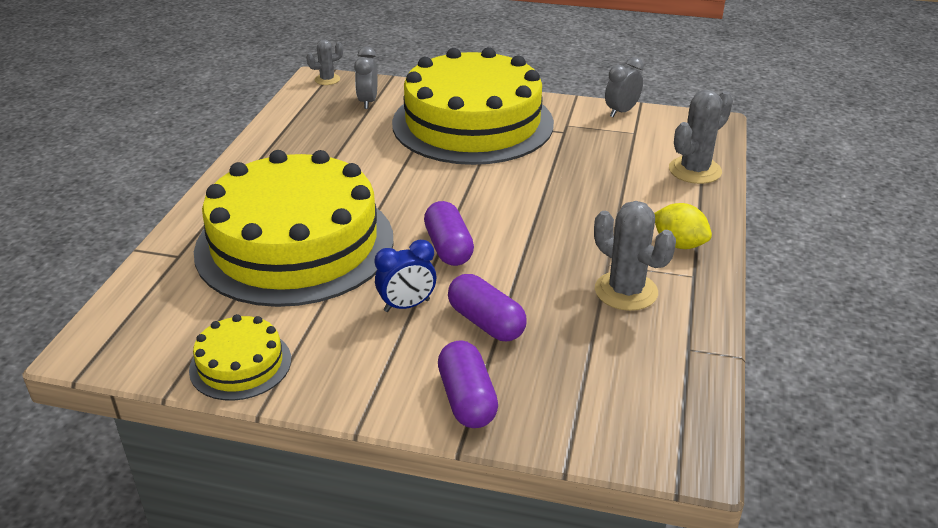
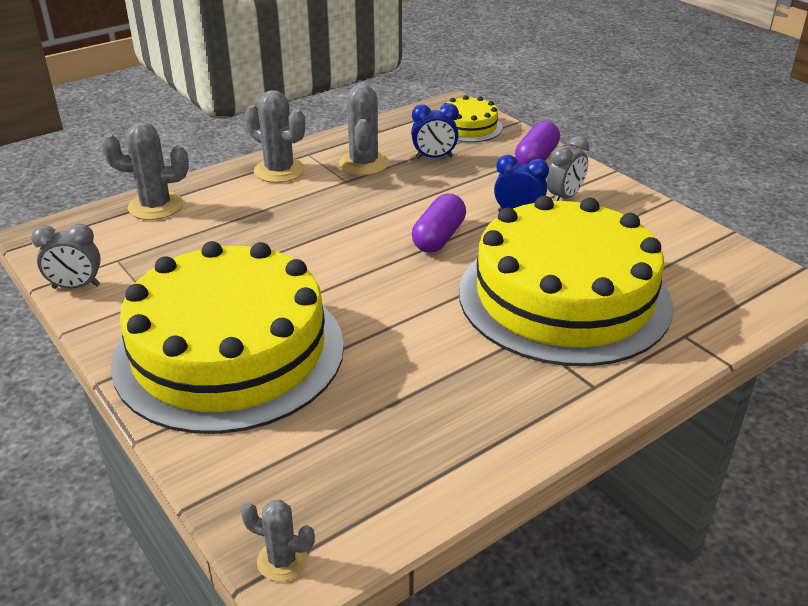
camera: 140 degrees left, 0 degrees up
yellow cake [189,314,291,401] -> yellow cake moved to [443,95,503,142]
grey clock [354,46,377,109] -> grey clock moved to [547,136,589,201]
purple capsule [448,274,527,341] -> none
yellow lemon [654,203,712,249] -> grey cactus [245,90,305,183]
none -> blue clock [411,103,459,159]

